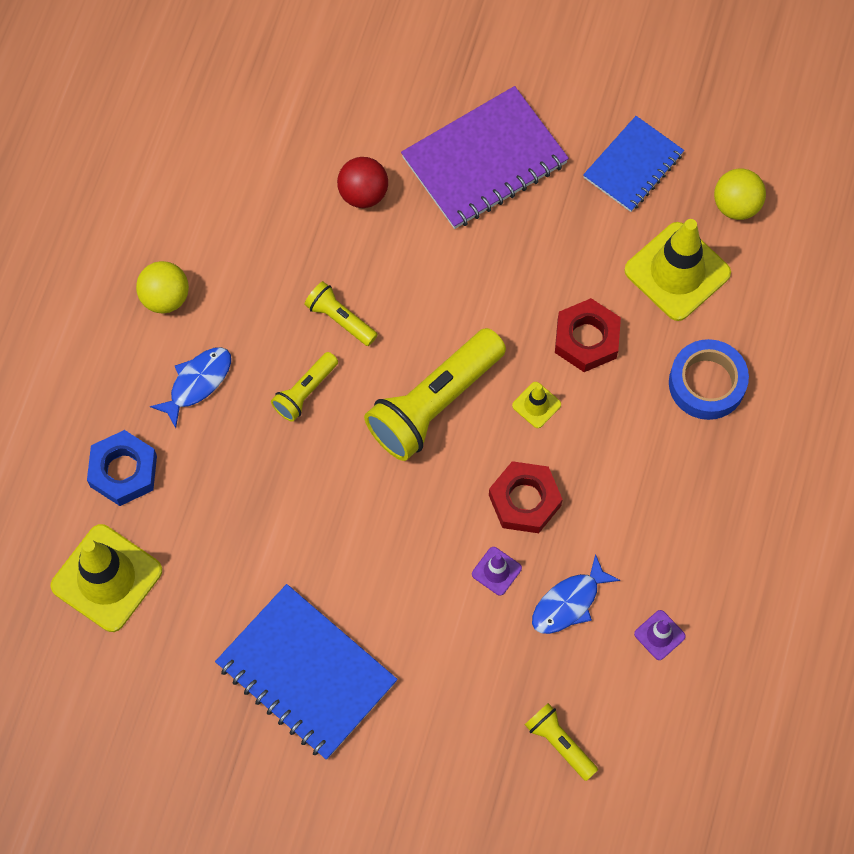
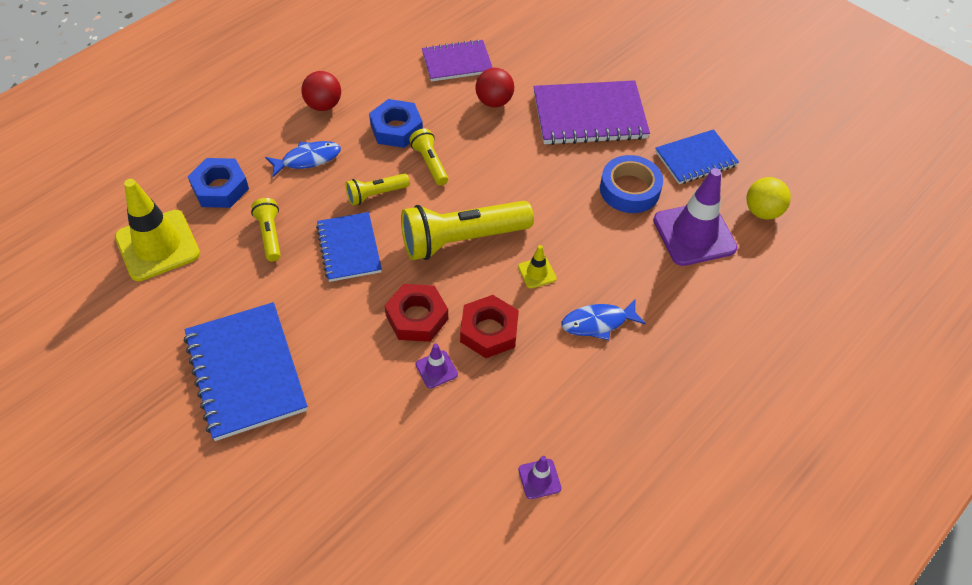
camera: 25 degrees right, 15 degrees down
yellow ball [136,261,189,313] -> red ball [301,71,341,111]
yellow flashlight [525,703,598,781] -> yellow flashlight moved to [251,198,281,261]
blue fish [532,554,620,634] -> blue fish moved to [562,299,646,340]
red nut [555,298,621,372] -> red nut moved to [385,284,448,342]
yellow traffic cone [624,219,731,321] -> purple traffic cone [653,168,737,266]
blue tape [669,339,749,420] -> blue tape moved to [600,155,663,213]
none -> blue notebook [316,212,382,282]
none -> blue nut [369,99,423,148]
none -> purple notebook [422,39,493,81]

